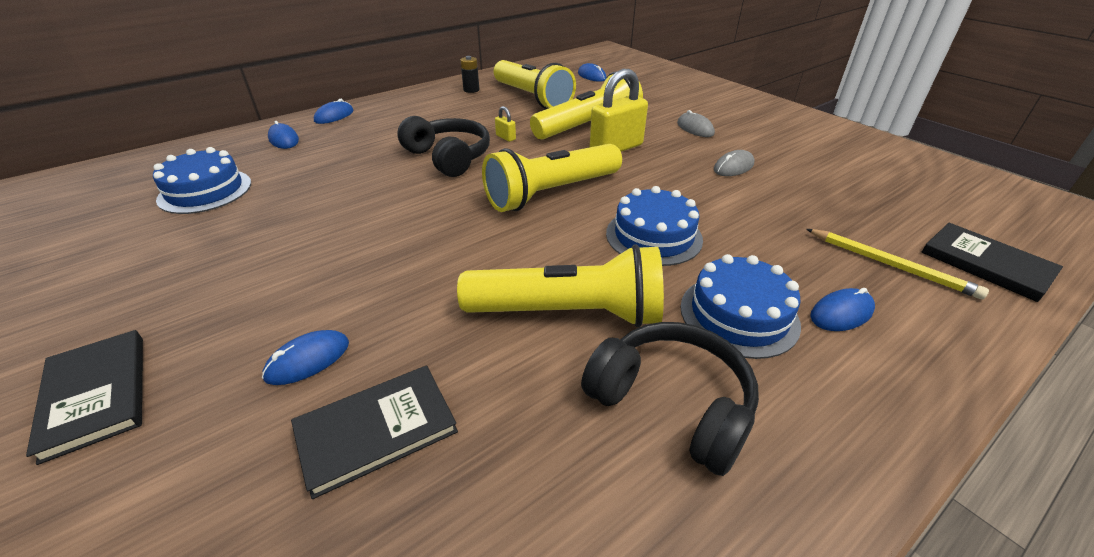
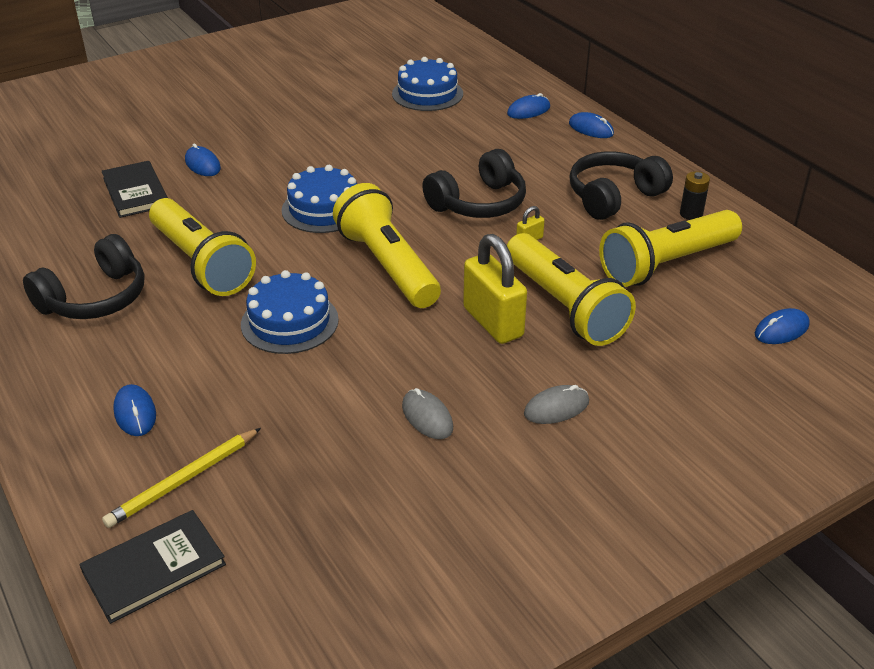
camera: 95 degrees right, 0 degrees up
black book [26,330,143,465] -> none
yellow flashlight [457,244,664,327] -> yellow flashlight turned 45 degrees counterclockwise [149,198,256,296]
blue cake [680,254,801,359] -> blue cake moved to [282,165,357,233]
none -> black headphones [569,151,673,220]

